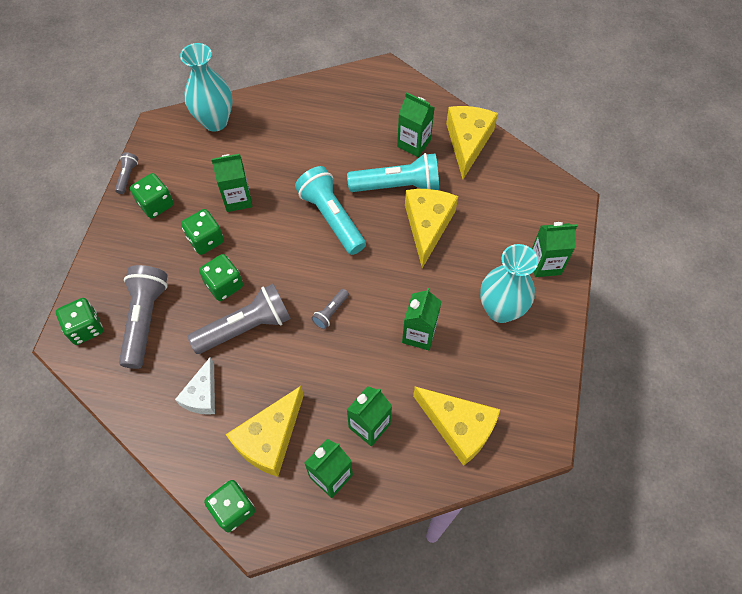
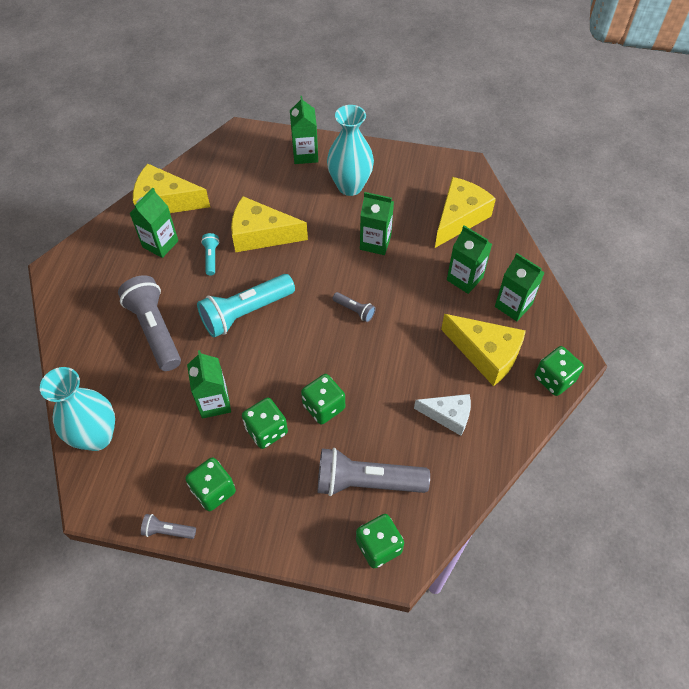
camera: 90 degrees left, 5 degrees down
grey flashlight [187,284,291,354] -> grey flashlight moved to [118,275,181,371]
turquoise flashlight [347,153,439,192] -> turquoise flashlight [201,233,219,276], size x0.46

